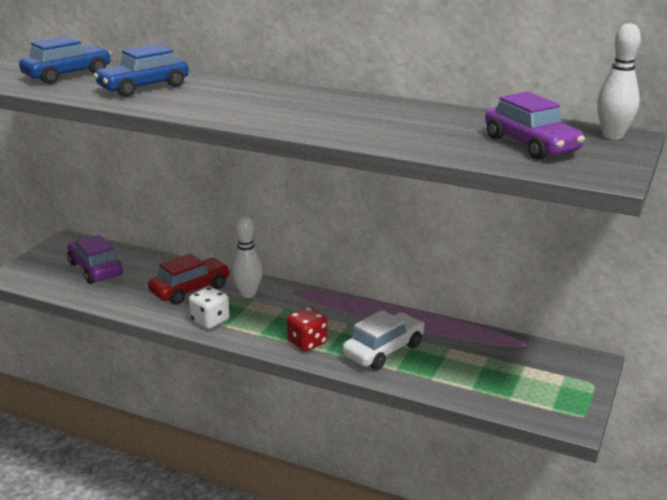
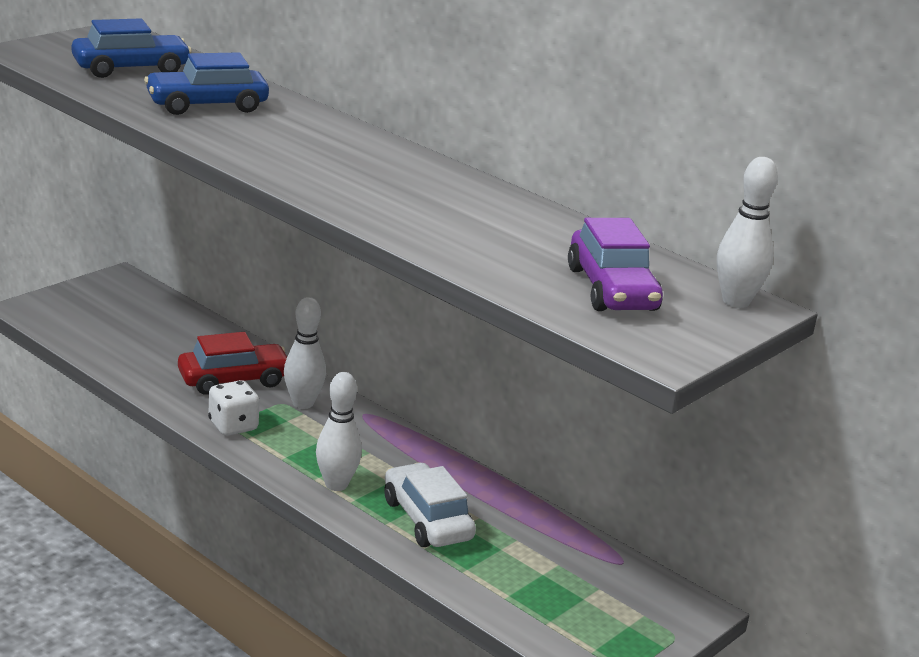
camera: 15 degrees right, 0 degrees up
purple car [67,235,123,284] -> none
red dice [287,307,328,352] -> white bowling pin [316,372,362,491]
white car [342,310,425,370] -> white car turned 90 degrees counterclockwise [384,462,476,547]

